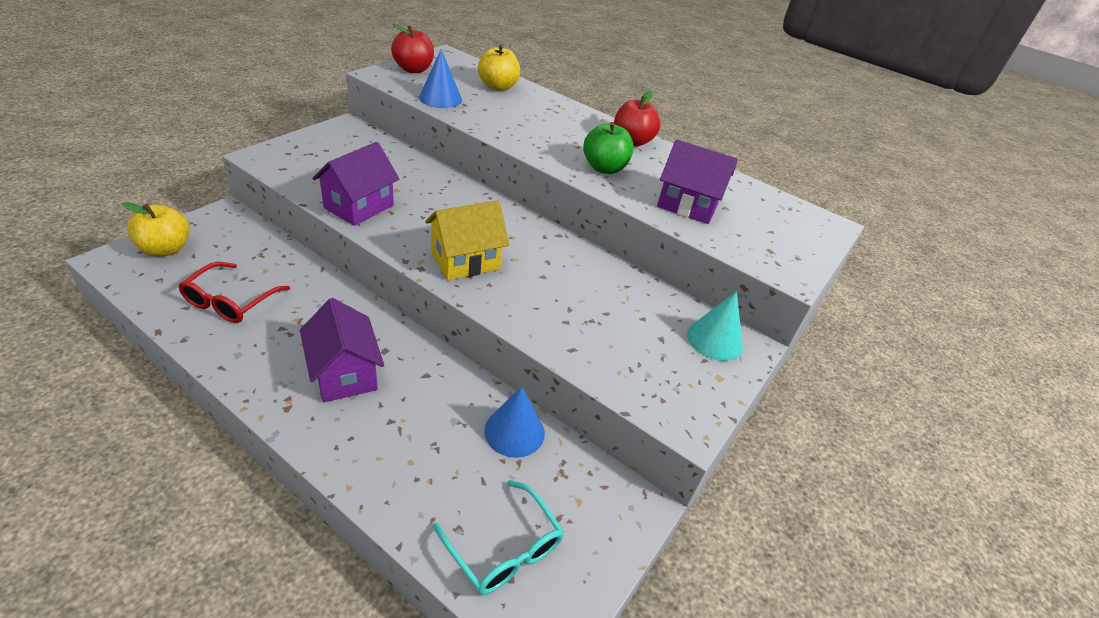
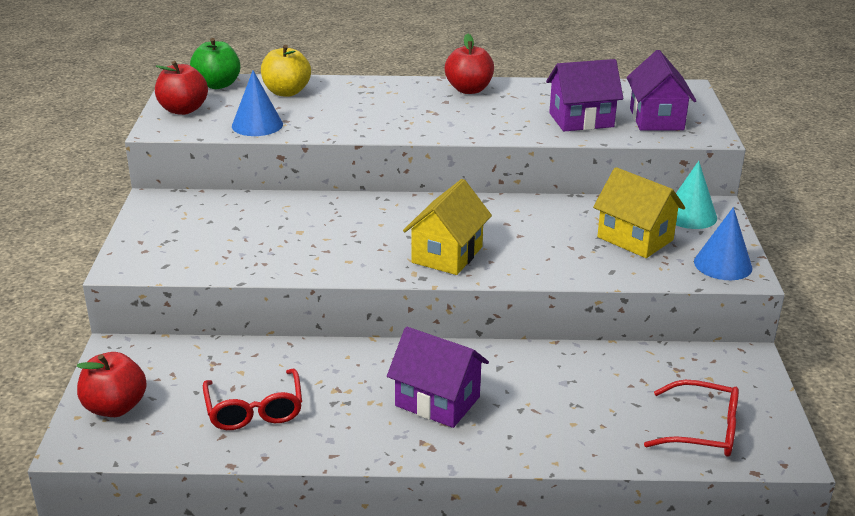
camera: 30 degrees left, 10 degrees down
yellow apple [122,202,190,257] -> red apple [77,352,147,417]
purple house [312,142,399,226] -> purple house moved to [626,50,696,130]
turquoise glasses [433,480,564,595] -> red glasses [644,380,739,457]
blue cone [484,386,545,458] -> blue cone moved to [694,207,752,280]
green apple [583,122,634,174] -> green apple moved to [190,38,240,89]
none -> yellow house [593,167,685,258]

